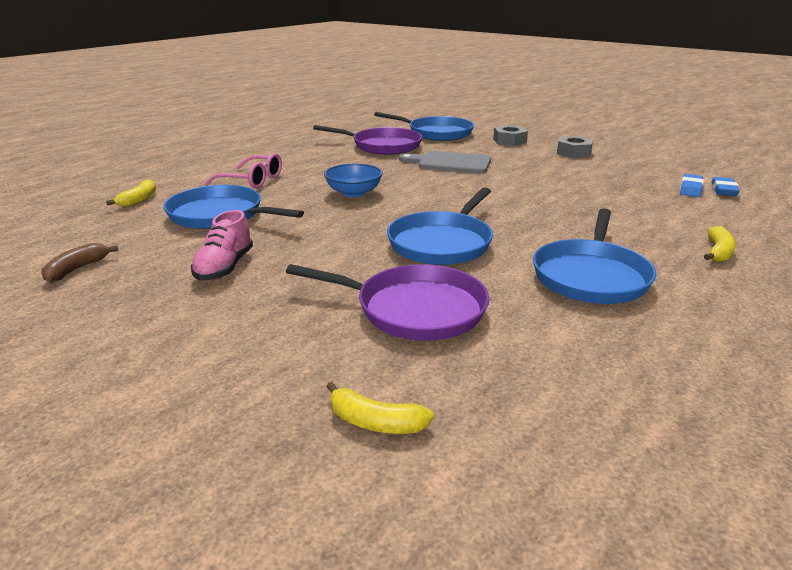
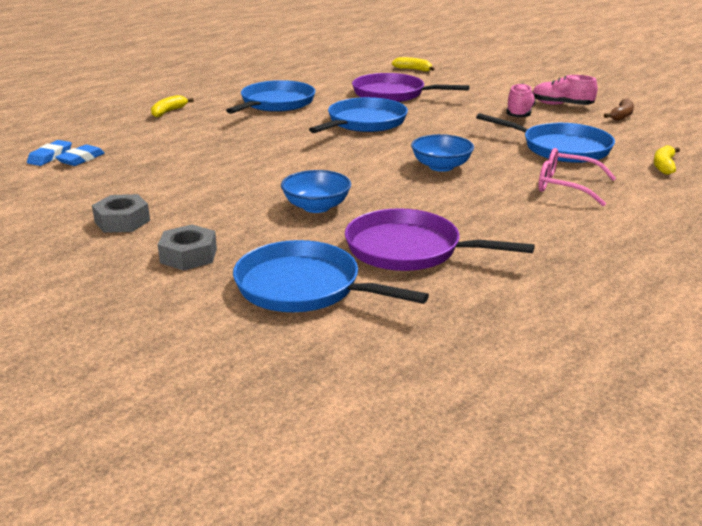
camera: 175 degrees left, 0 degrees up
grey cutting board [399,151,491,174] -> blue bowl [281,170,351,213]
none -> pink shoe [532,75,598,105]

